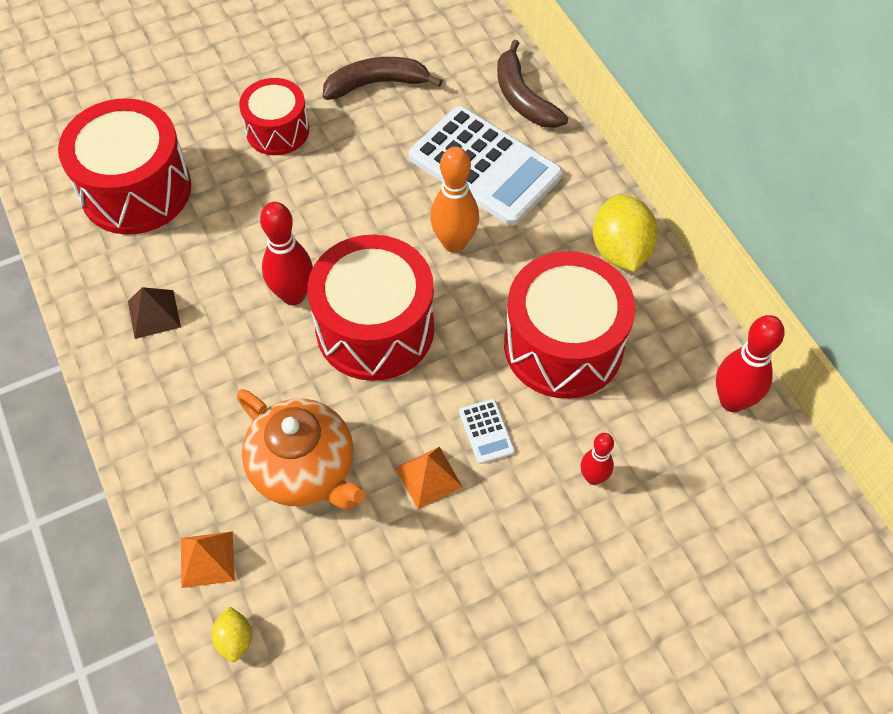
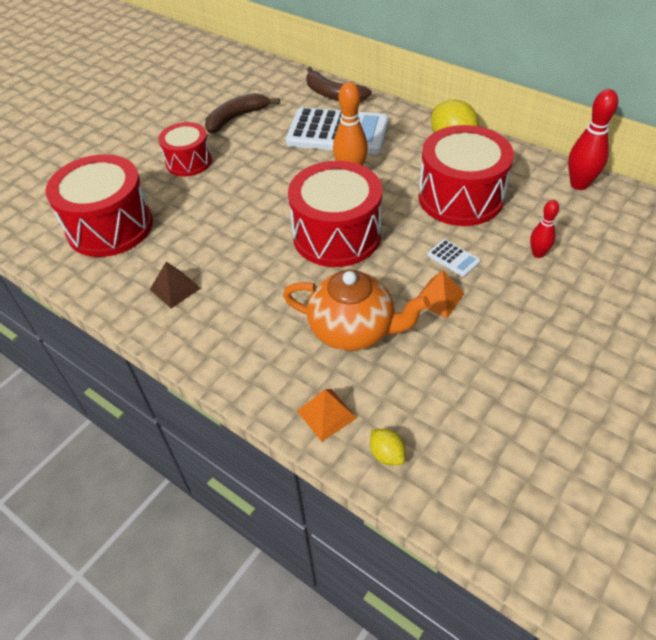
camera: 25 degrees left, 10 degrees down
red bowling pin [260,202,313,305] -> none

